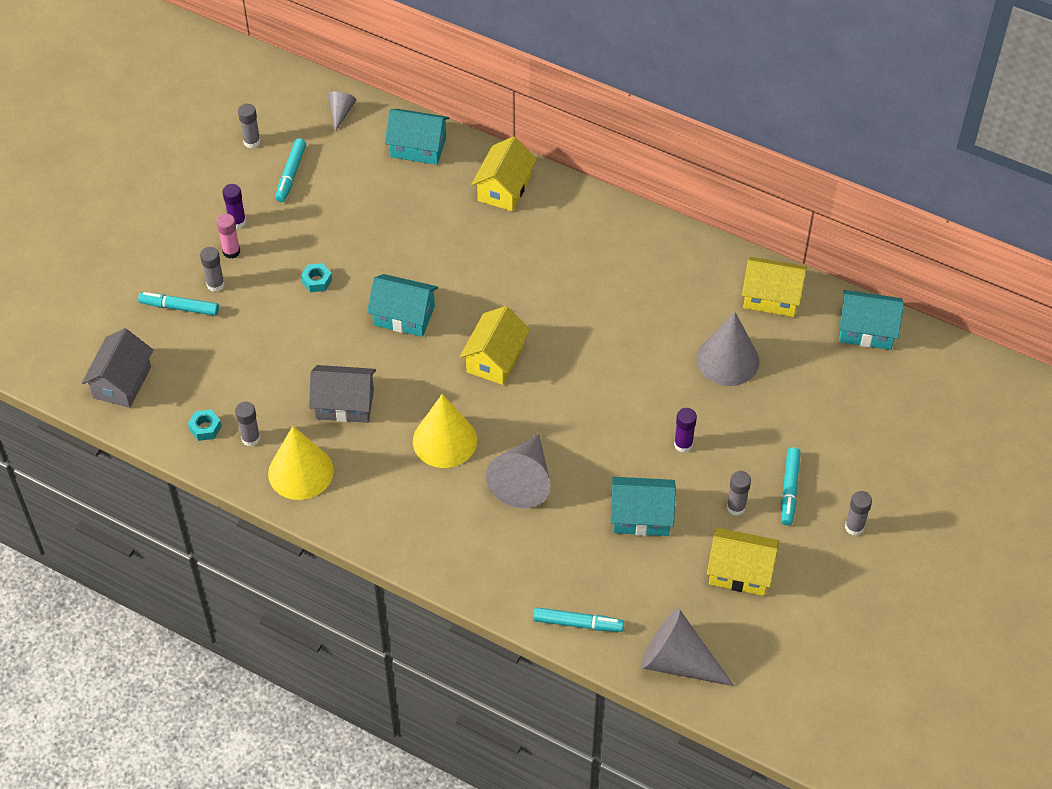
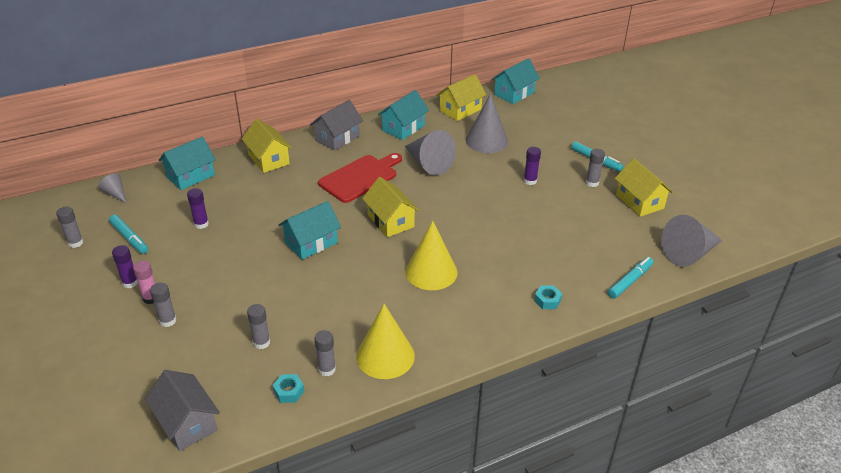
camera: 55 degrees left, 15 degrees down
turquoise marker [138,292,219,316] -> none
turquoise nut [301,263,332,292] -> turquoise nut moved to [534,286,562,309]
grey house [309,365,376,423] -> grey house moved to [310,100,363,151]
grey cone [486,434,550,508] -> grey cone moved to [405,130,456,175]
turquoise house [610,477,676,536] -> turquoise house moved to [378,90,429,140]
yellow house [707,528,779,596] -> yellow house turned 75 degrees counterclockwise [615,158,673,217]
grey glue stick [845,491,872,536] -> grey glue stick moved to [247,304,270,349]
none -> purple glue stick [187,188,209,229]
none -> red cutting board [318,153,402,203]

